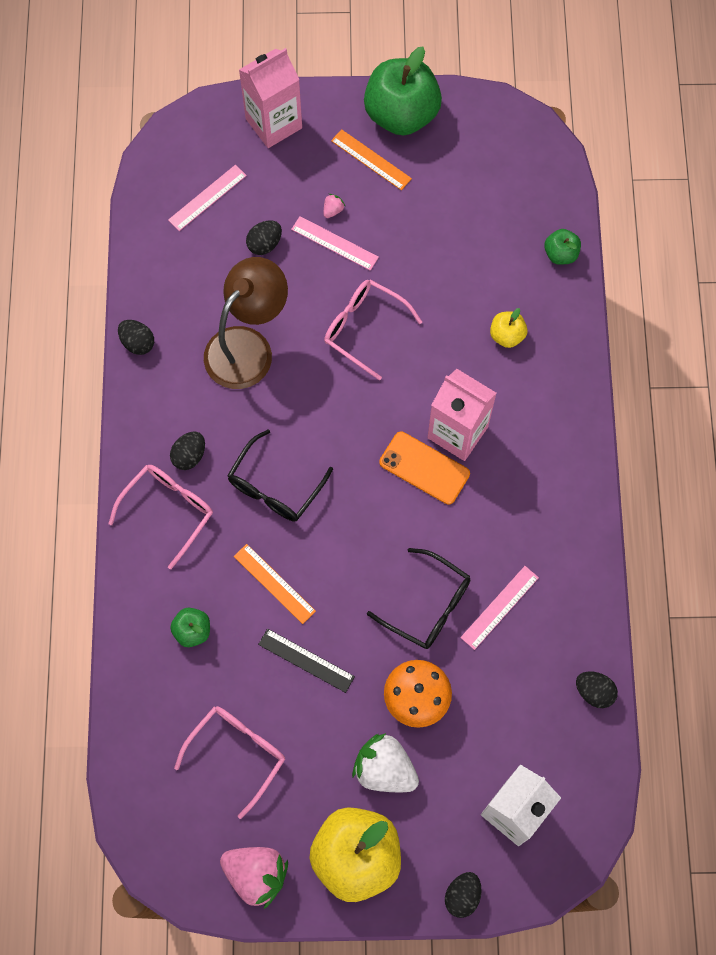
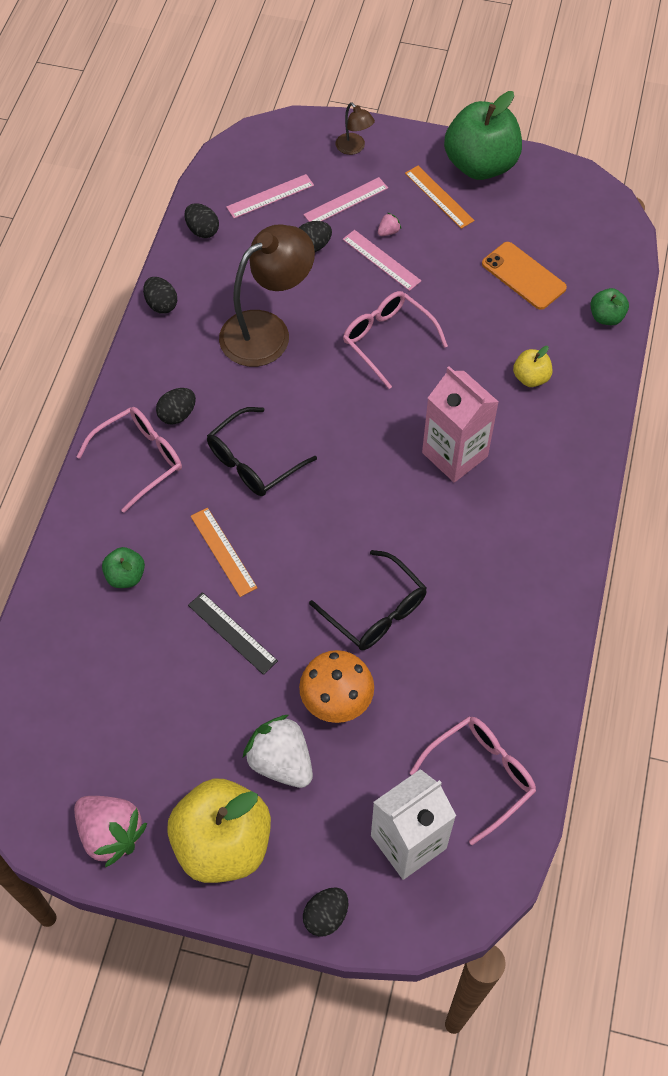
camera: 15 degrees right, 10 degrees down
pink glasses [174,706,285,819] -> pink glasses moved to [410,716,536,845]
pink carton [239,48,302,148] -> brown lamp [336,102,375,155]
orange phone [379,431,470,505] -> orange phone moved to [482,242,567,310]
pink ruler [460,566,539,650] -> pink ruler moved to [303,177,388,222]
black egg [576,671,618,708] -> black egg moved to [185,203,219,238]

